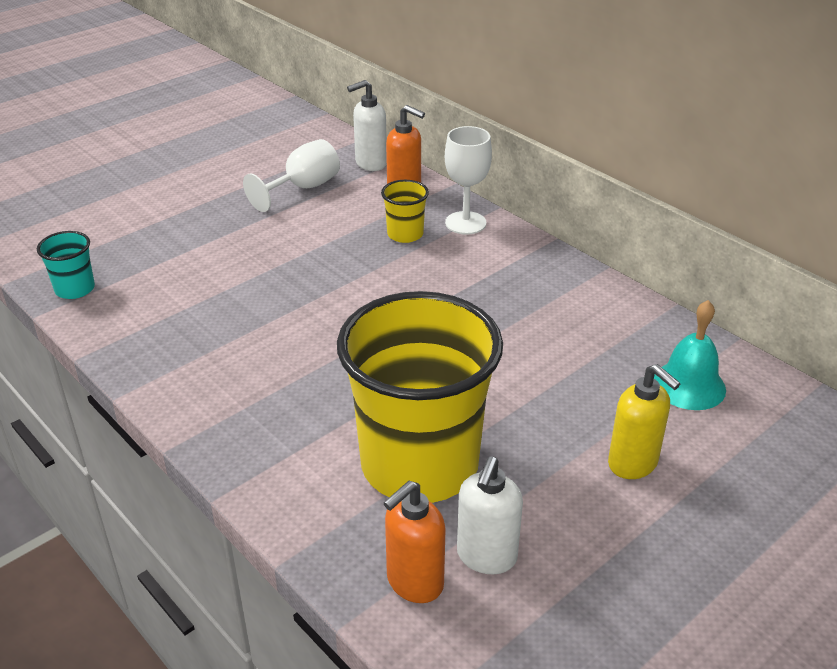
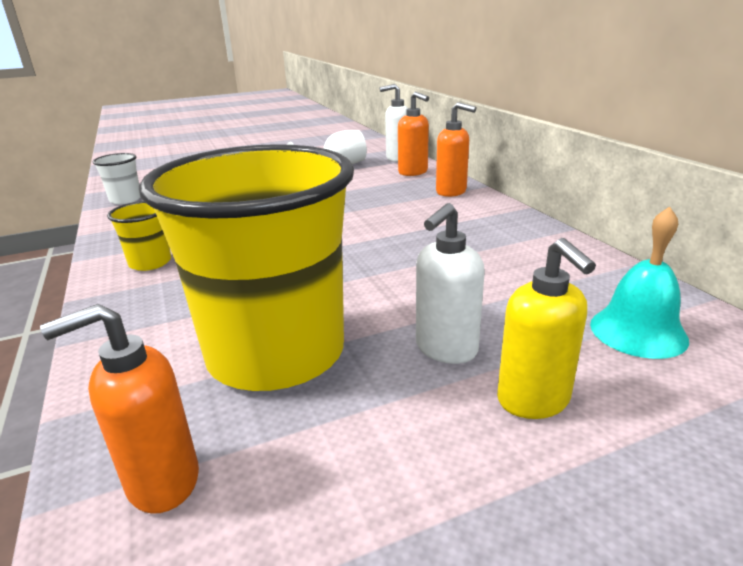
camera: 20 degrees right, 10 degrees down
turquoise cup [37,231,95,299] -> white cup [93,153,140,204]
yellow cup [381,180,429,243] -> yellow cup moved to [107,201,171,271]
white goblet [445,126,492,235] -> orange soap dispenser [436,102,476,197]
white soap dispenser [457,456,523,574] -> white soap dispenser moved to [416,203,485,364]

